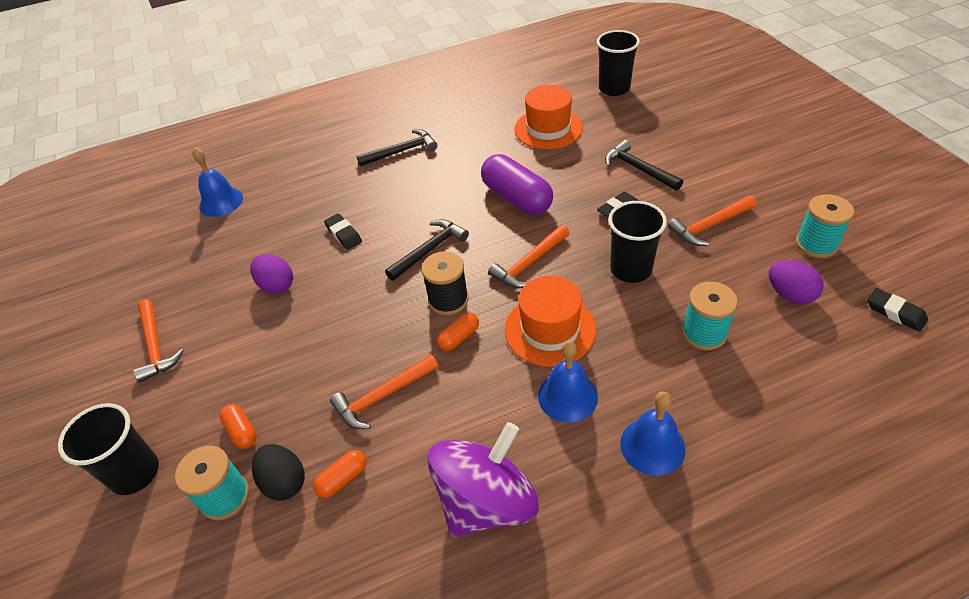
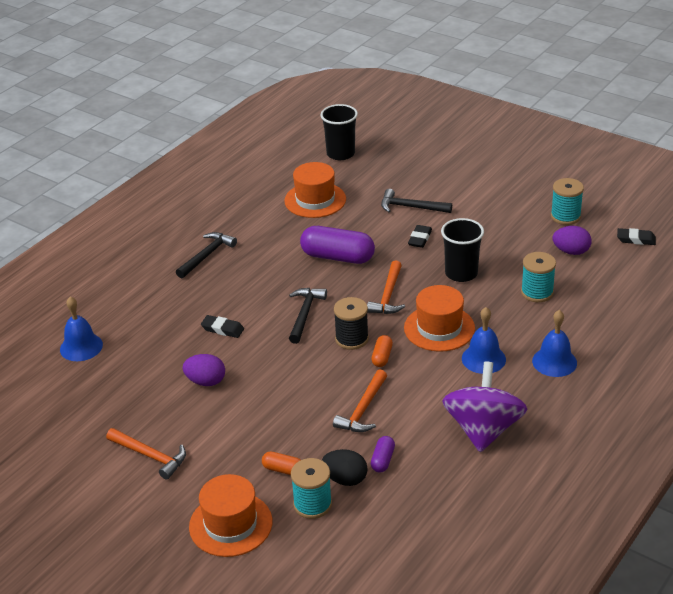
camera: 35 degrees left, 10 degrees down
black cup [58,403,159,495] -> orange hat [189,474,272,557]
orange capsule [313,450,367,498] -> purple capsule [371,436,395,472]
orange hammer [668,196,756,246] -> none

